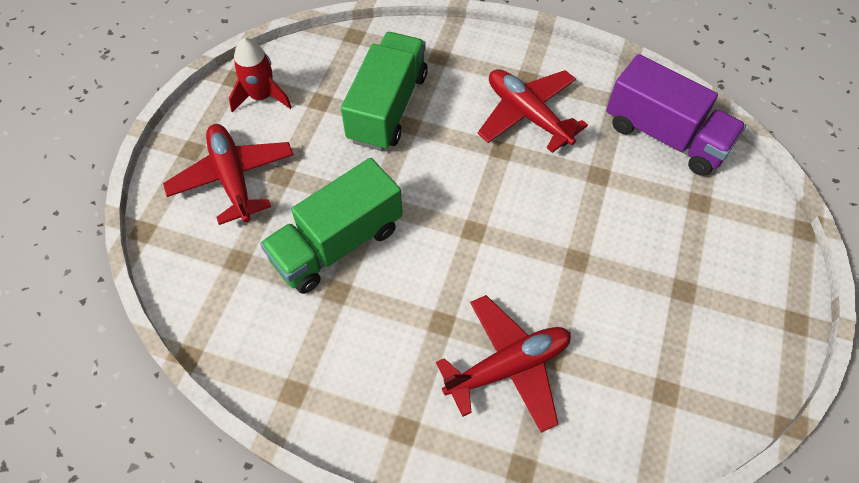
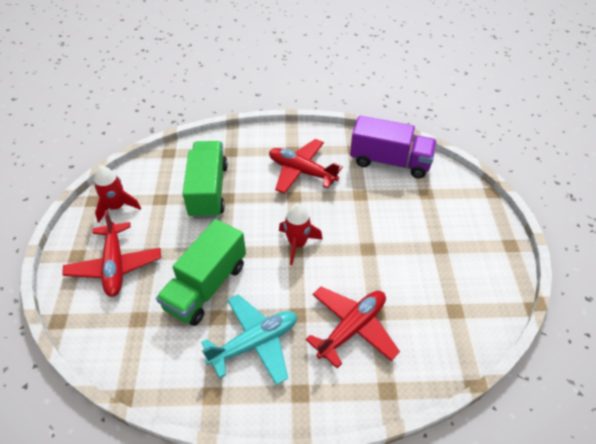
camera: 20 degrees left, 10 degrees down
red plane [163,124,294,225] -> red plane turned 150 degrees counterclockwise [62,210,161,297]
none -> turquoise plane [201,294,297,385]
none -> red rocket [279,204,322,265]

